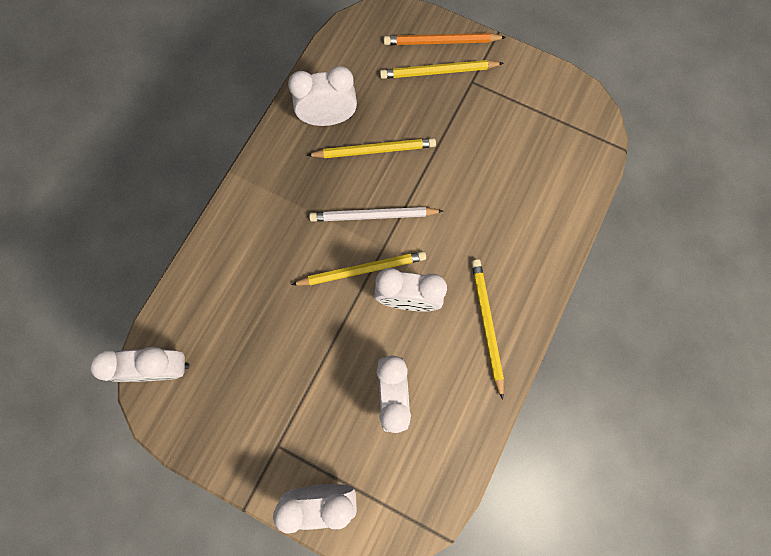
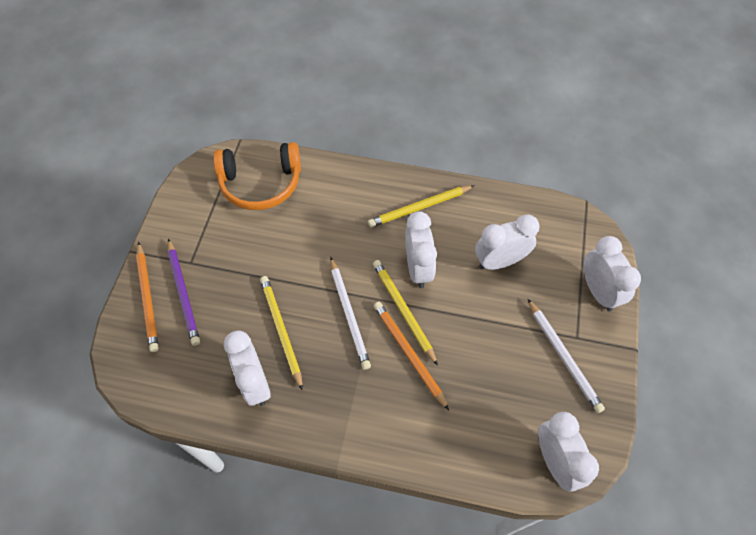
camera: 105 degrees left, 15 degrees down
yellow pencil [380,60,504,79] -> purple pencil [168,238,200,346]
none -> orange headphones [213,142,301,210]
none -> orange pencil [374,302,449,410]
none -> white pencil [528,299,605,413]

